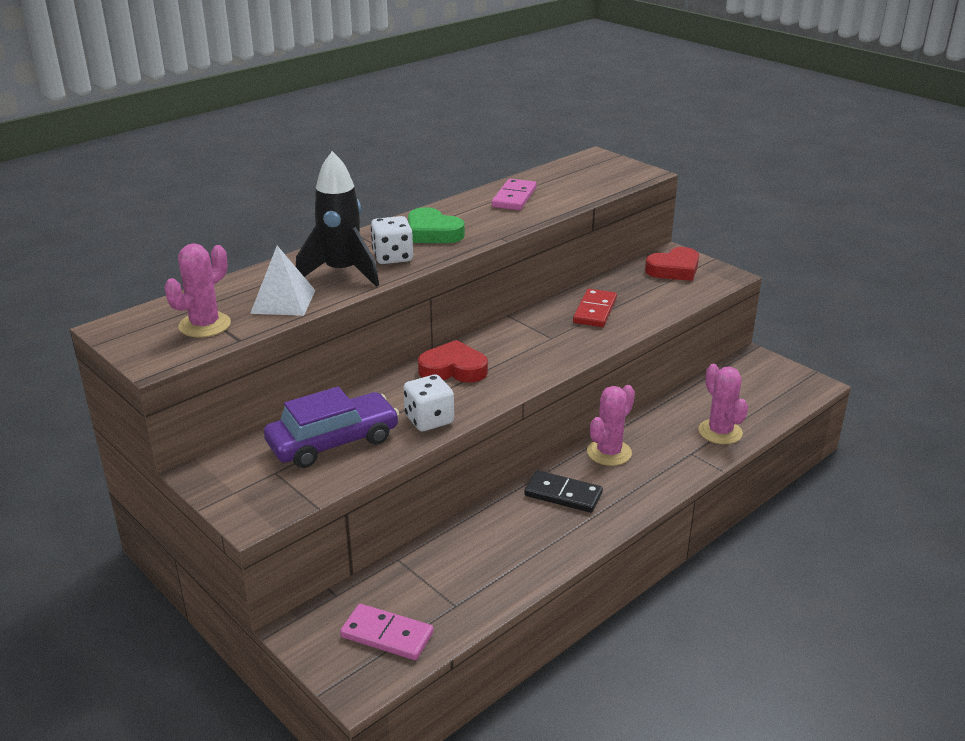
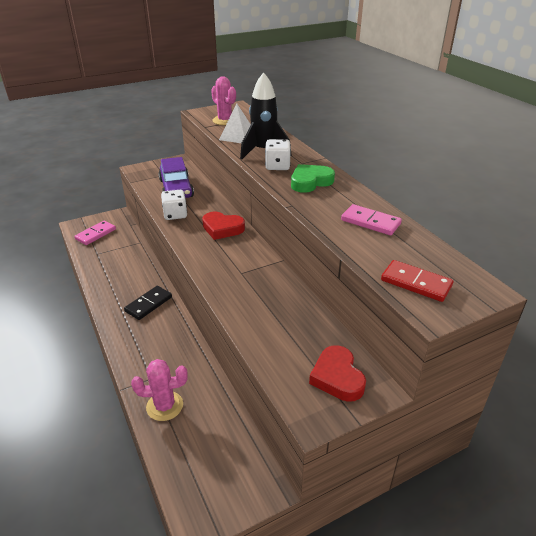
camera: 105 degrees right, 5 degrees up
red heart [418,340,488,383] -> red heart turned 90 degrees clockwise [202,211,245,240]
red domino [573,289,617,327] -> red domino moved to [381,260,453,302]
pink cactus [587,385,635,466] -> none

